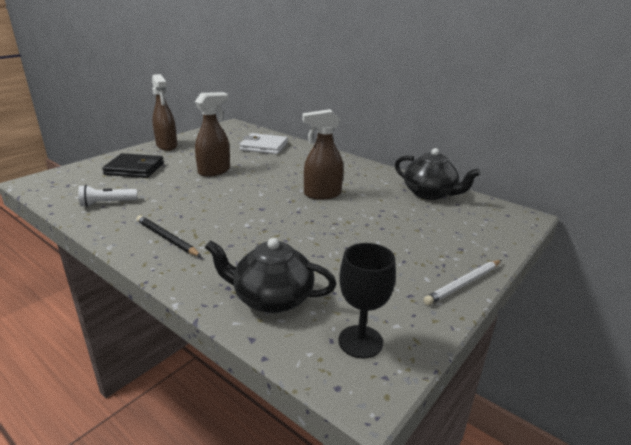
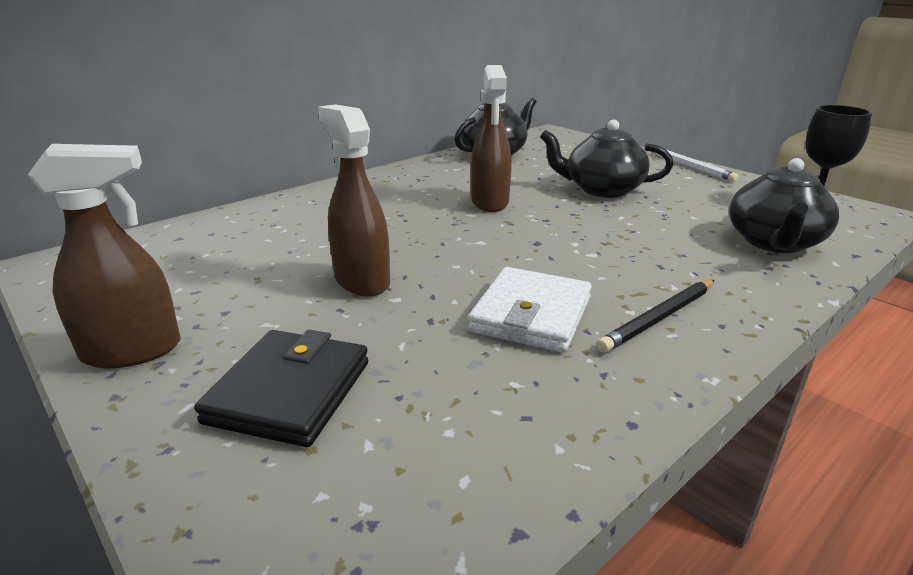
camera: 80 degrees left, 0 degrees up
white flashlight [78,185,137,207] -> none
white wallet [239,133,288,154] -> white wallet moved to [468,267,592,353]
none -> black teapot [540,119,673,198]

